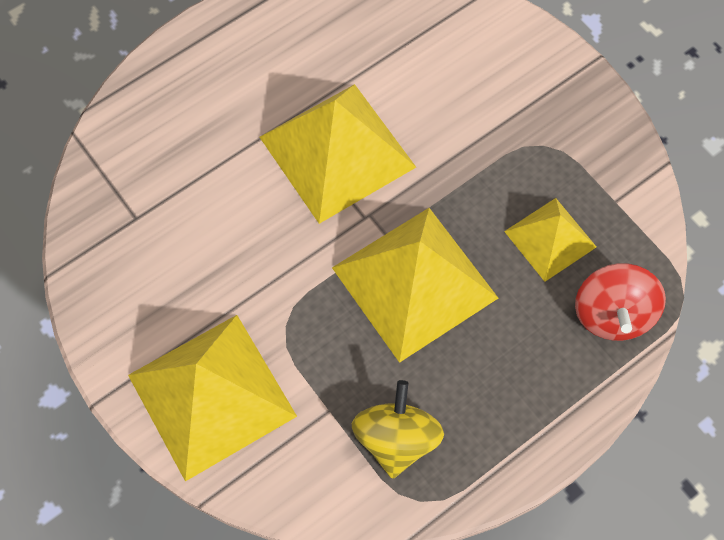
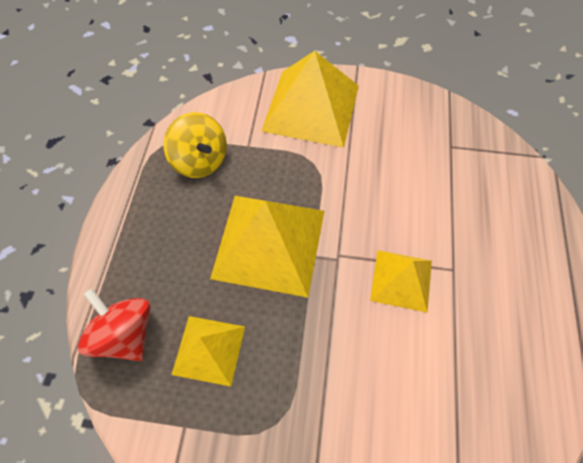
camera: 135 degrees right, 5 degrees down
yellow pyramid [260,84,416,224] -> yellow pyramid [370,250,432,312], size x0.56

